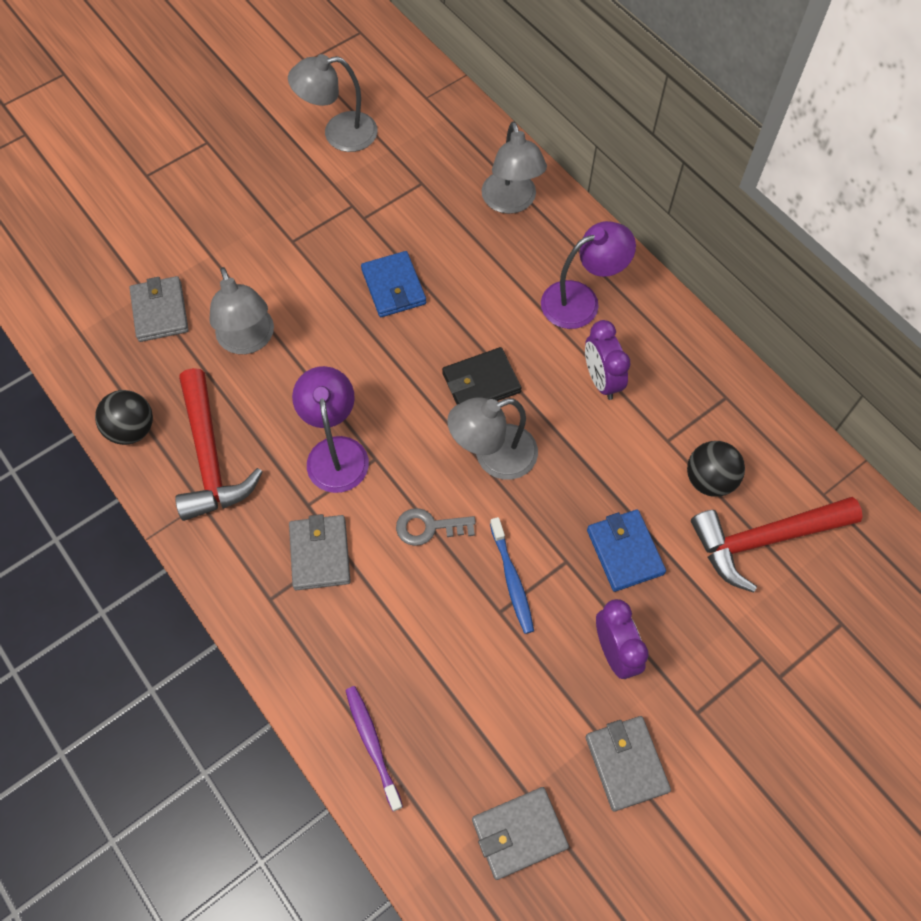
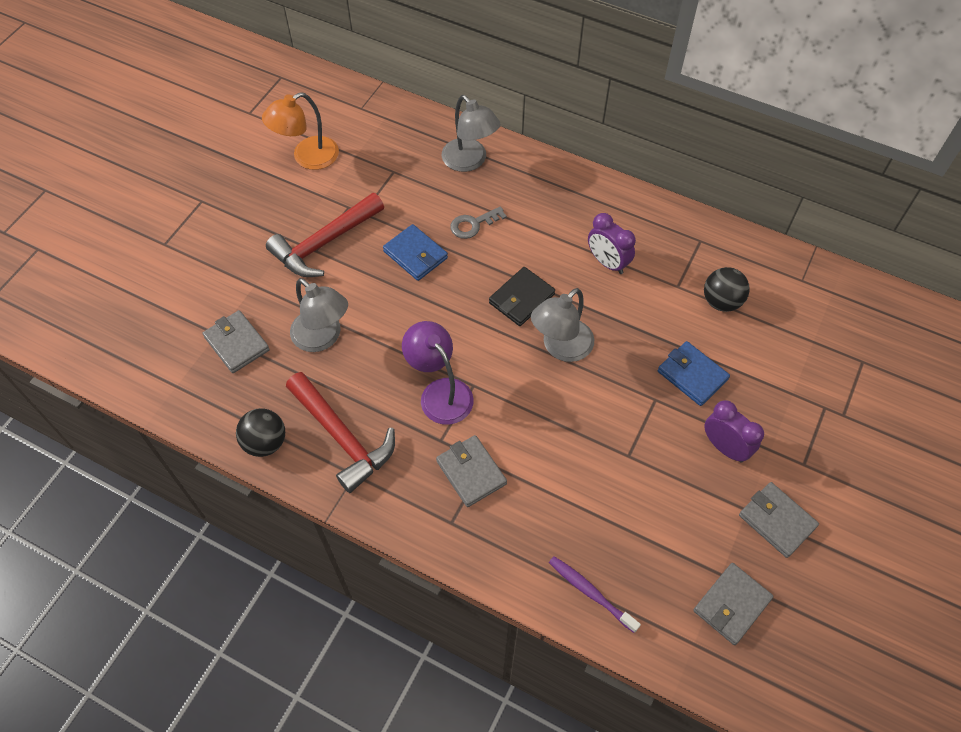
camera: 25 degrees left, 5 degrees down
grey lamp [288,54,378,152] -> orange lamp [262,92,339,170]
grey key [396,508,476,546] -> grey key moved to [451,206,507,239]
blue toothbrush [490,517,534,634] -> none
purple lamp [541,221,636,329] -> none
red hammer [691,497,863,593] -> red hammer moved to [266,193,384,277]

